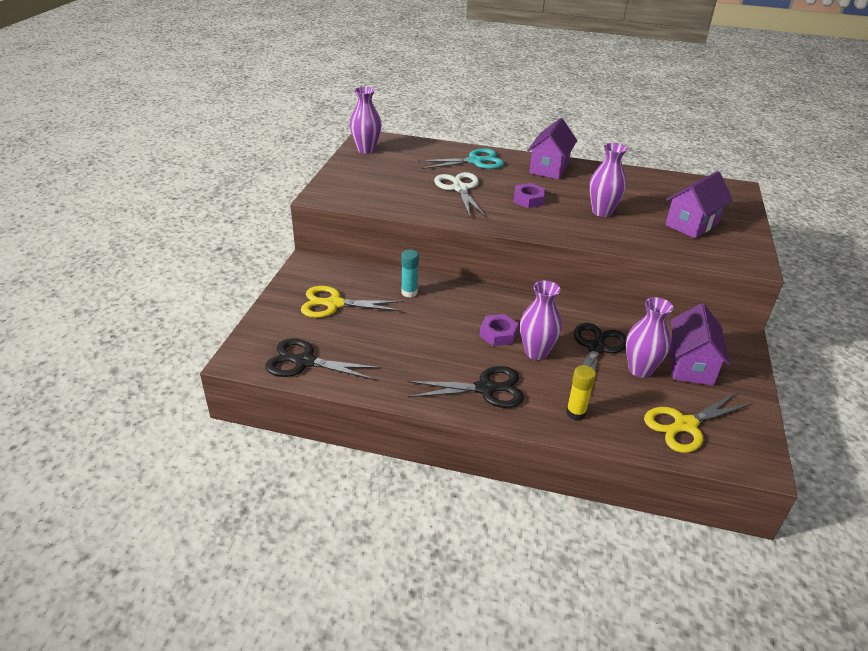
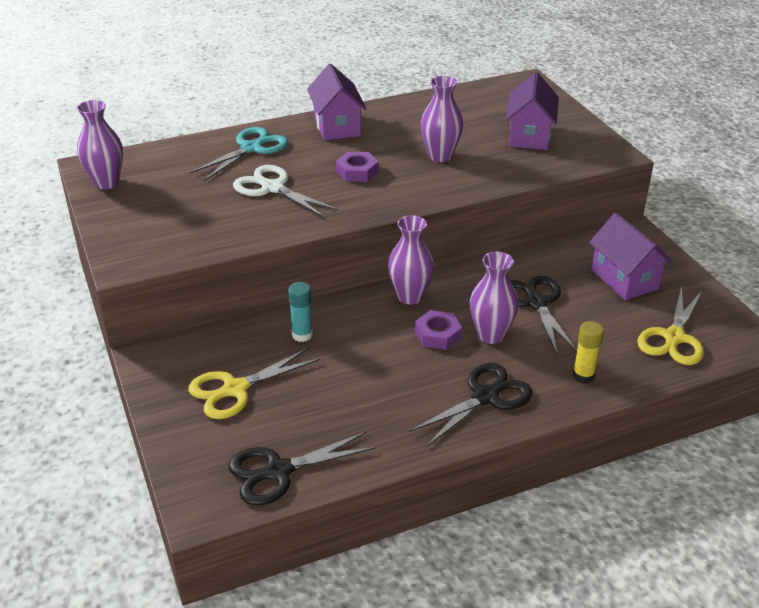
camera: 35 degrees left, 0 degrees up
purple vase [626,297,673,378] -> purple vase moved to [388,215,434,305]

